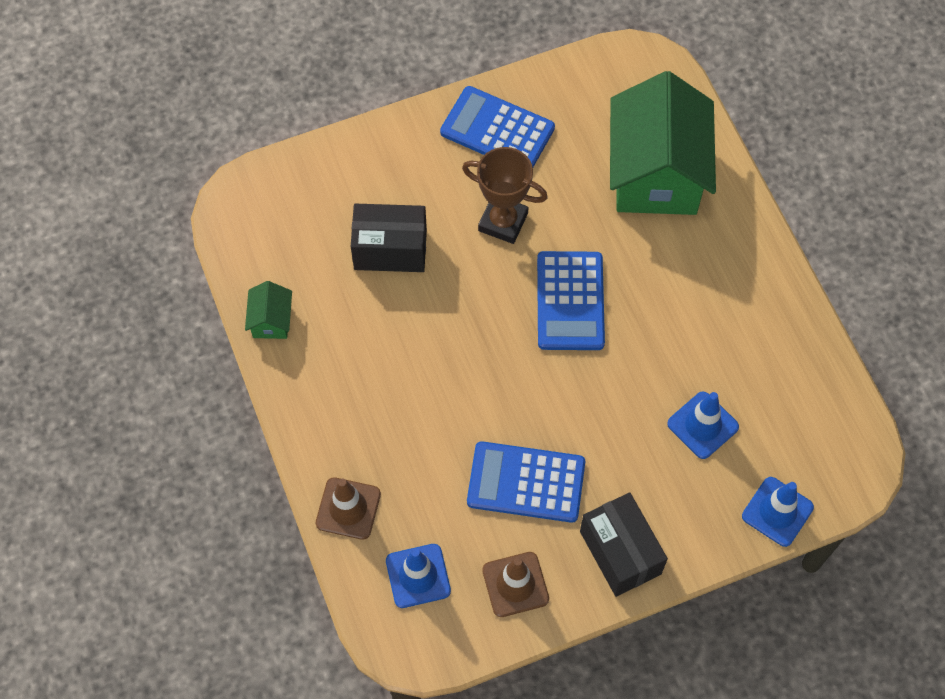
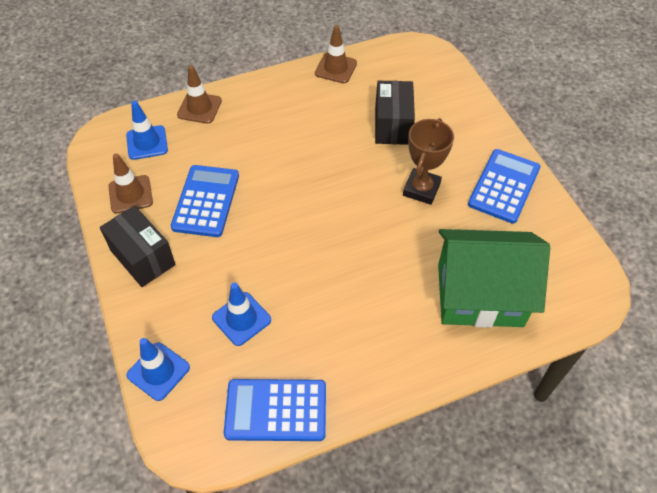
camera: 90 degrees right, 10 degrees down
green house [245,281,292,339] -> brown traffic cone [315,25,357,83]
blue calculator [537,251,605,350] -> blue calculator moved to [224,379,326,441]
black box [580,492,668,597] -> black box turned 75 degrees clockwise [100,205,176,287]

